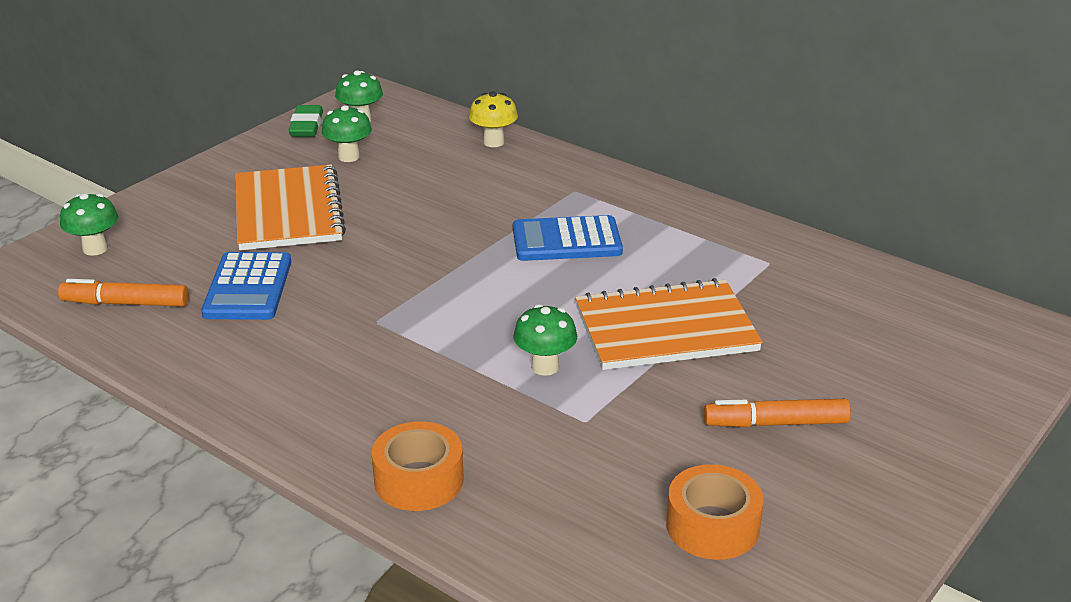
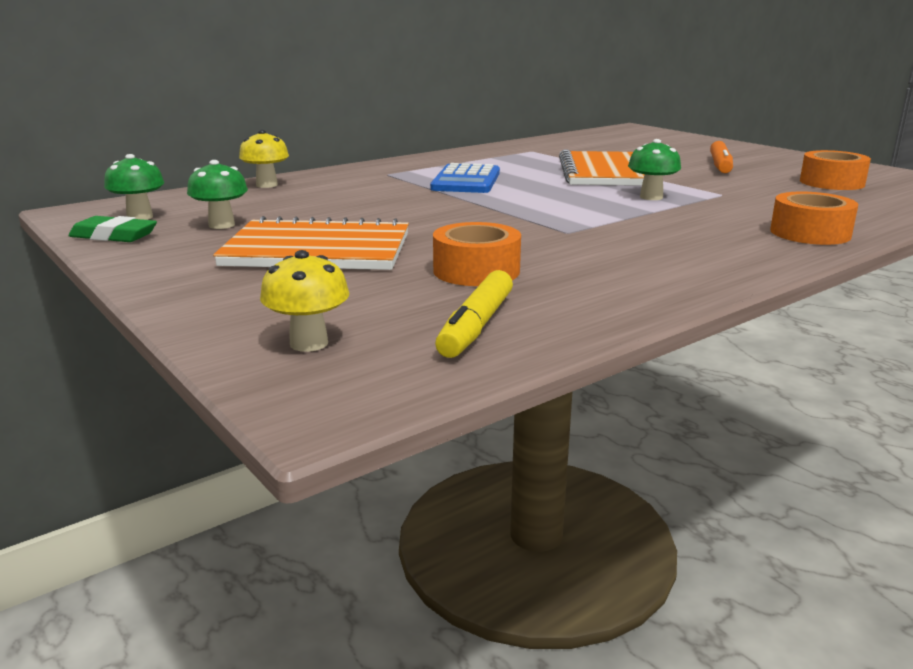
camera: 75 degrees left, 10 degrees down
orange marker [58,279,189,306] -> yellow marker [435,270,513,358]
green mushroom [60,193,118,256] -> yellow mushroom [260,250,349,352]
blue calculator [201,252,291,320] -> orange tape [433,222,521,286]

